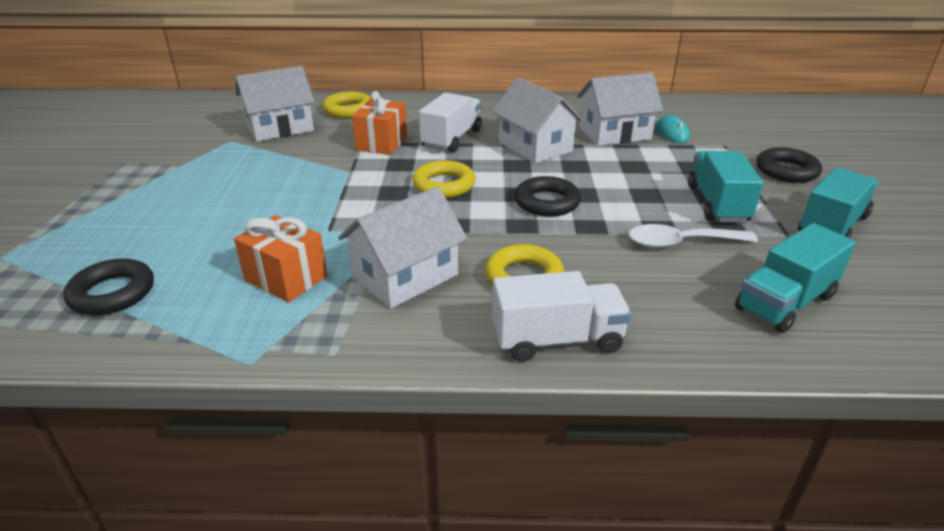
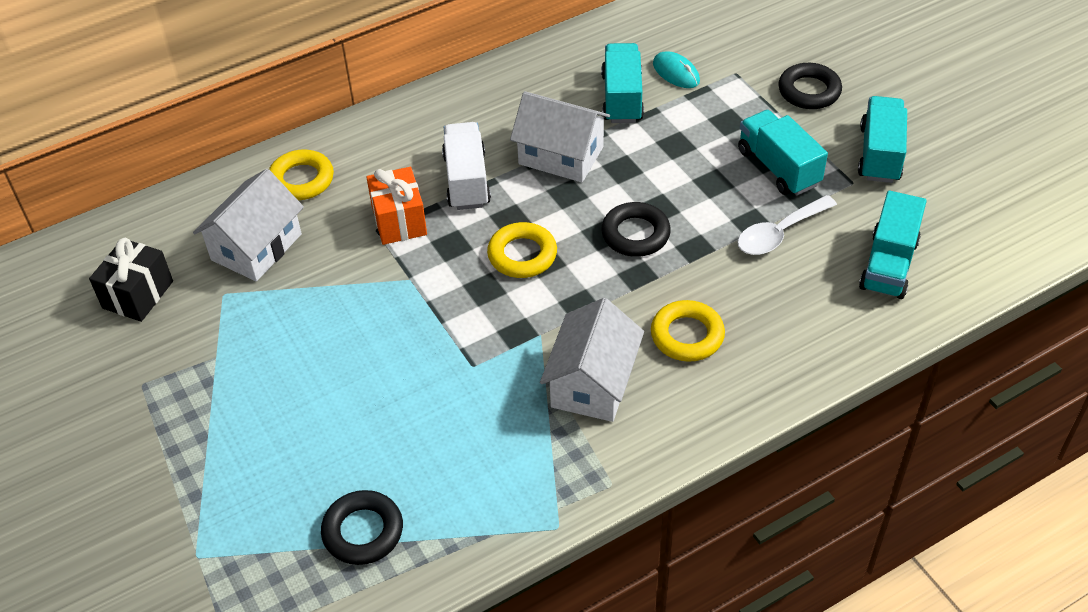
camera: 30 degrees left, 15 degrees up
orange gift [234,215,327,302] -> none
white truck [492,271,632,362] -> none
white house [577,72,663,146] -> turquoise truck [601,43,644,123]
none -> black gift [89,238,173,322]

